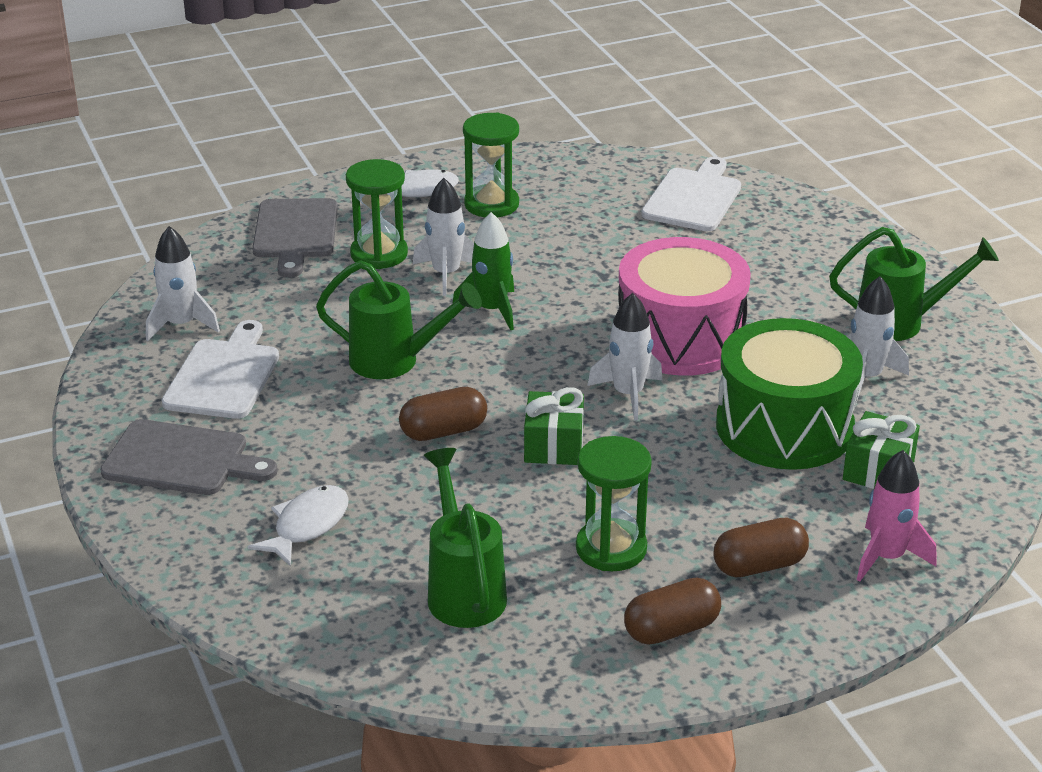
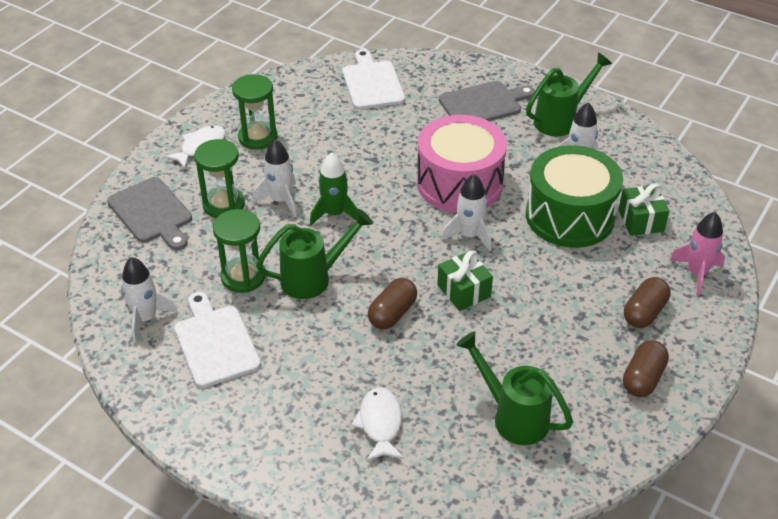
camera: 35 degrees left, 10 degrees up
grey cutting board [100,419,278,495] -> grey cutting board moved to [439,81,535,121]
green hourglass [576,436,652,571] -> green hourglass moved to [213,209,266,293]

